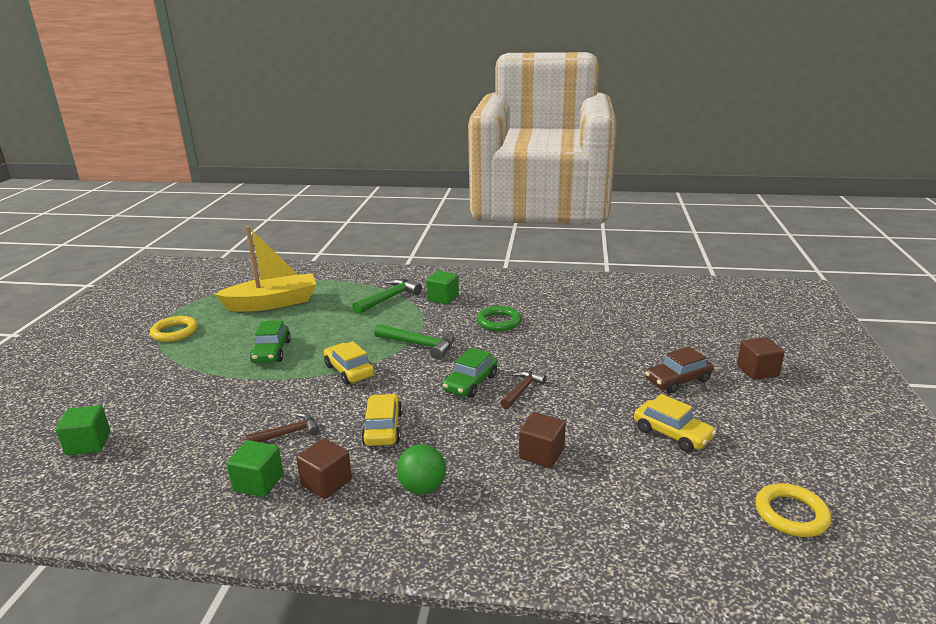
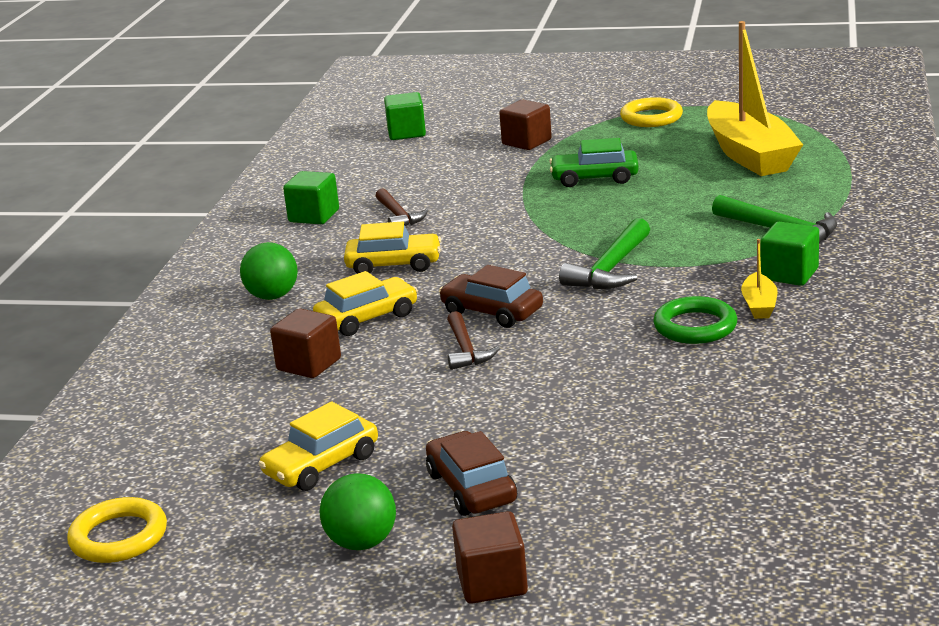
camera: 95 degrees right, 0 degrees up
brown cube [296,438,352,499] -> brown cube moved to [499,100,552,150]
yellow car [324,341,374,385] -> yellow car moved to [313,271,418,336]
green car [443,348,497,398] -> brown car [439,265,543,328]
brown hammer [501,371,546,409] -> brown hammer turned 45 degrees clockwise [447,311,500,370]
none -> green ball [319,473,396,550]
none -> yellow boat [741,239,778,319]

